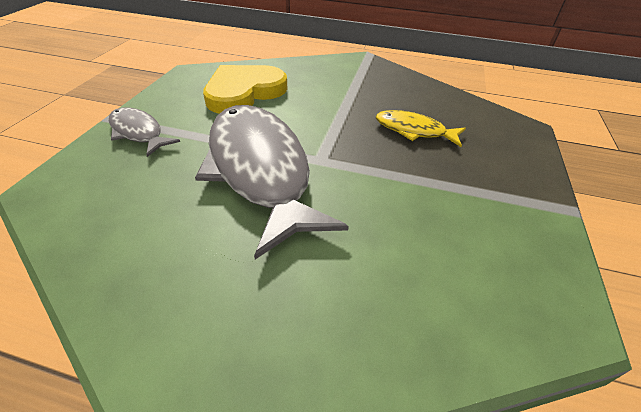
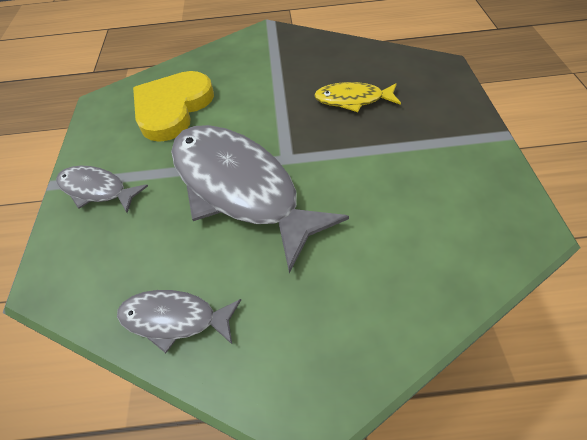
camera: 15 degrees left, 10 degrees up
none -> grey fish [117,290,241,353]

